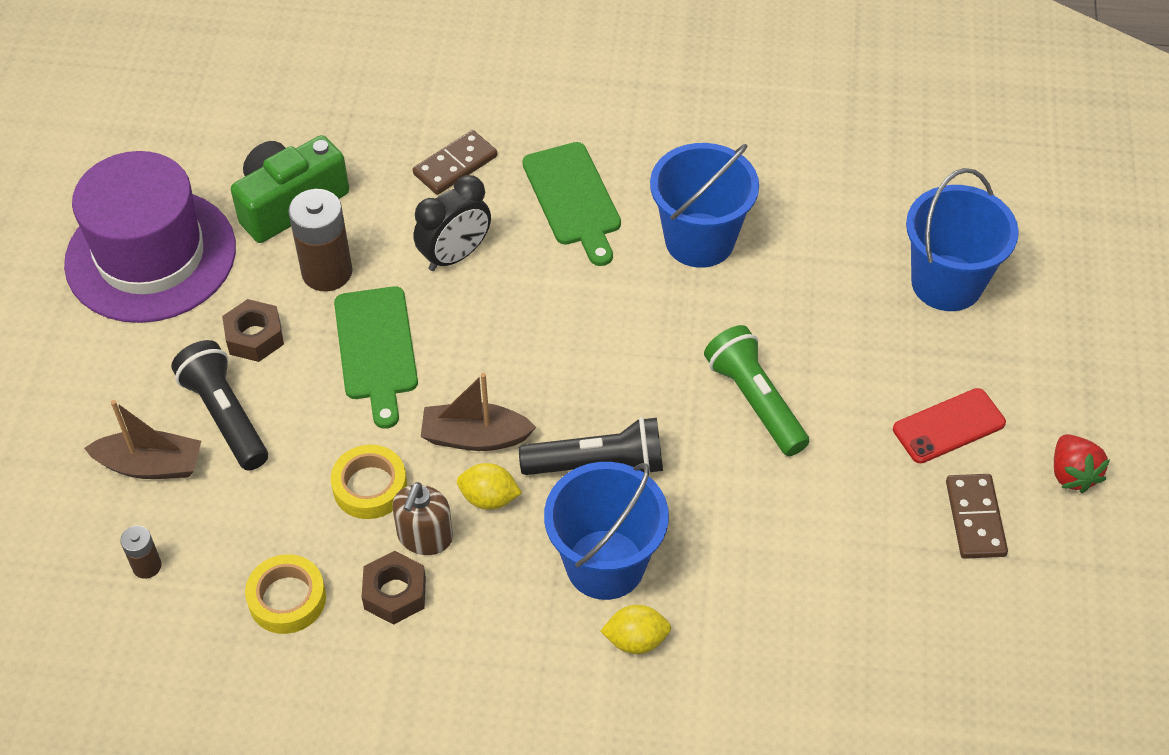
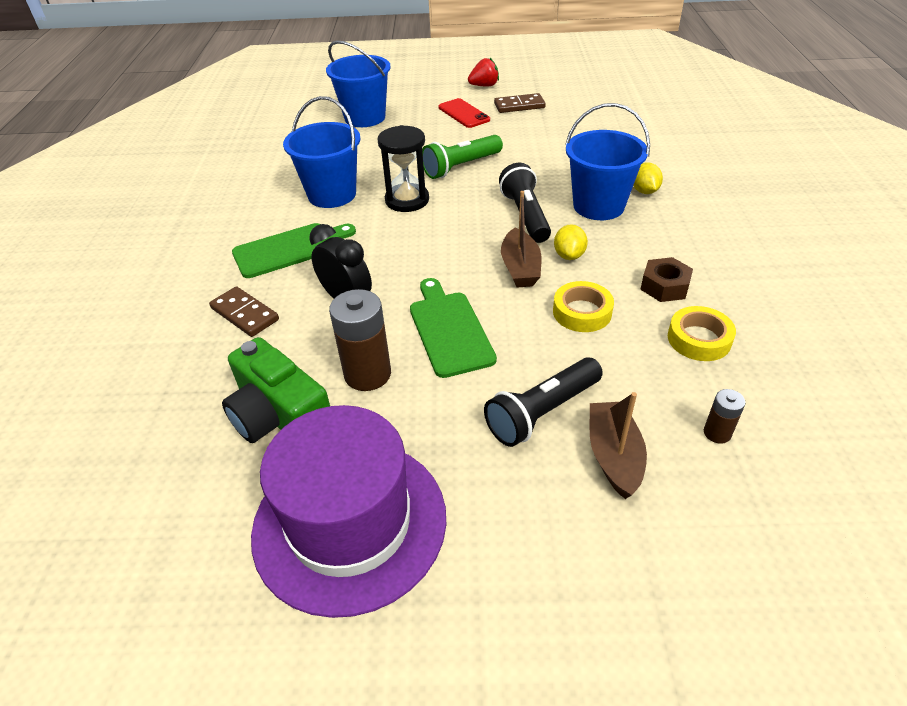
camera: 95 degrees left, 10 degrees down
brown nut [222,299,284,362] -> none
green cutting board [334,286,418,429] -> green cutting board turned 90 degrees counterclockwise [410,278,497,378]
brown soap dispenser [392,482,453,555] -> none
none -> black hourglass [377,125,429,212]

